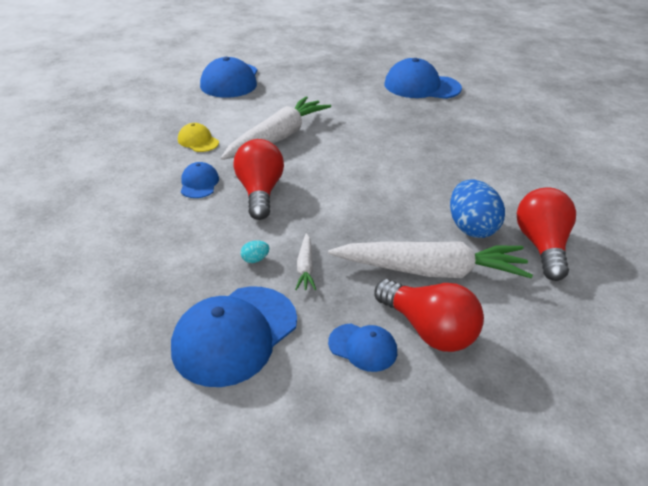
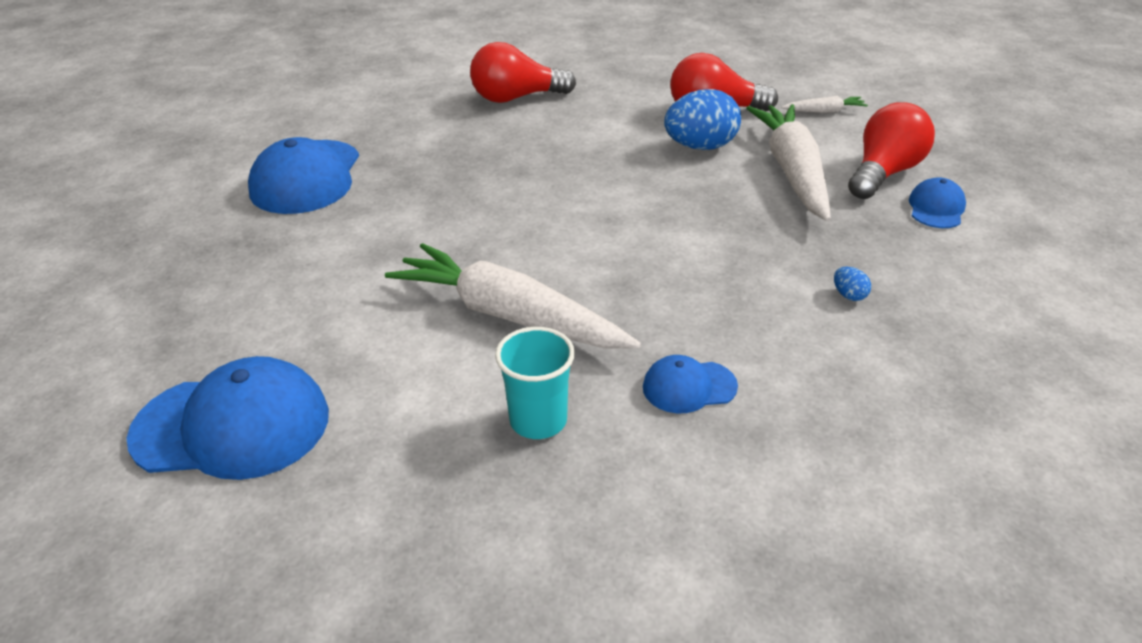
camera: 95 degrees left, 0 degrees up
blue cap [171,286,297,387] -> none
yellow cap [178,123,219,152] -> turquoise cup [495,327,575,439]
red light bulb [233,139,284,220] -> red light bulb moved to [470,42,576,103]
turquoise egg [241,240,269,263] -> blue egg [834,267,871,301]
white carrot [295,233,316,290] -> white carrot moved to [781,96,868,113]

